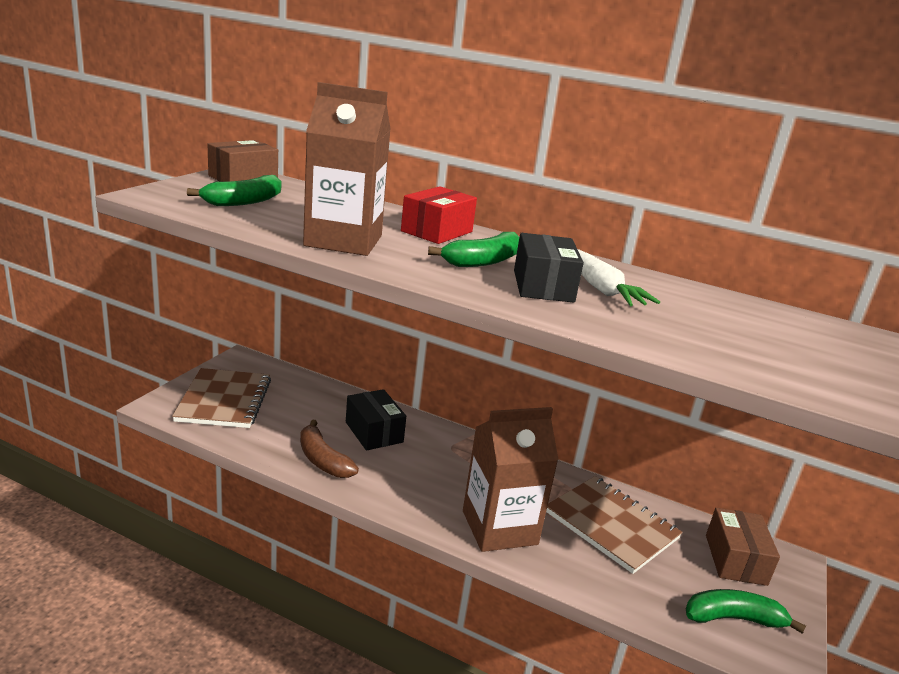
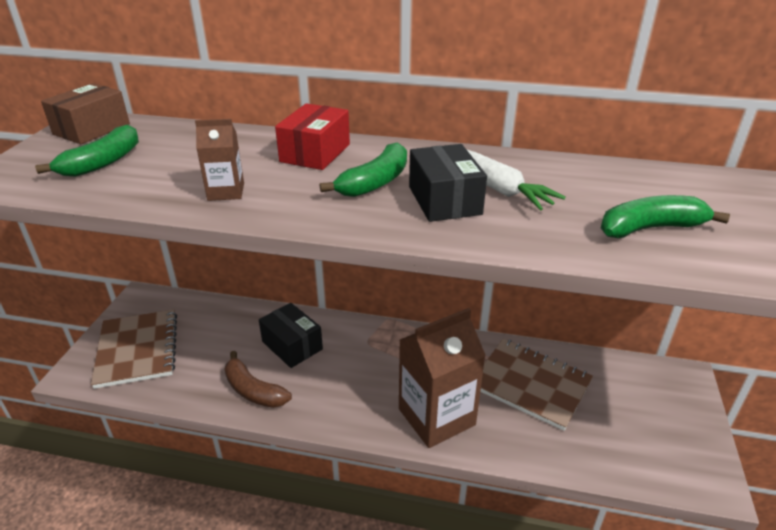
camera: 10 degrees left, 10 degrees up
brown carton [303,82,391,256] -> brown carton [195,119,244,201], size x0.48
green banana [686,589,806,634] -> green banana moved to [601,195,730,238]
brown box [706,508,780,586] -> none

